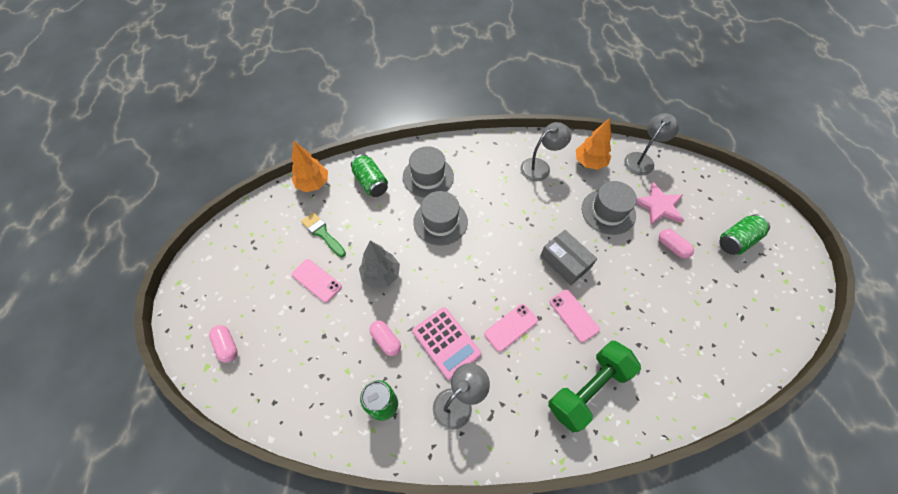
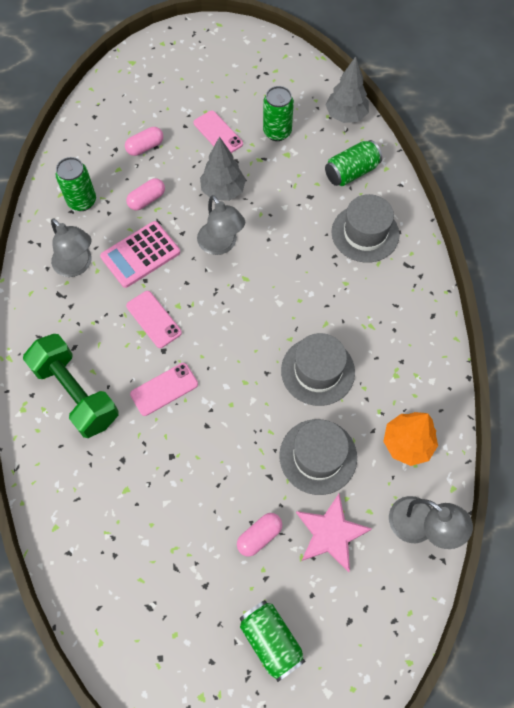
camera: 90 degrees right, 5 degrees up
pink capsule [209,325,238,363] -> pink capsule moved to [125,127,163,156]
orange tree [292,141,328,192] -> grey tree [325,57,369,123]
pink phone [292,259,342,303] -> pink phone turned 75 degrees counterclockwise [194,111,243,153]
green brush [301,212,346,257] -> green can [263,86,294,141]
grey hat [413,191,468,246] -> grey hat moved to [281,333,355,406]
grey lamp [521,122,572,181] -> grey lamp moved to [197,195,245,255]
grey box [540,230,597,285] -> none

